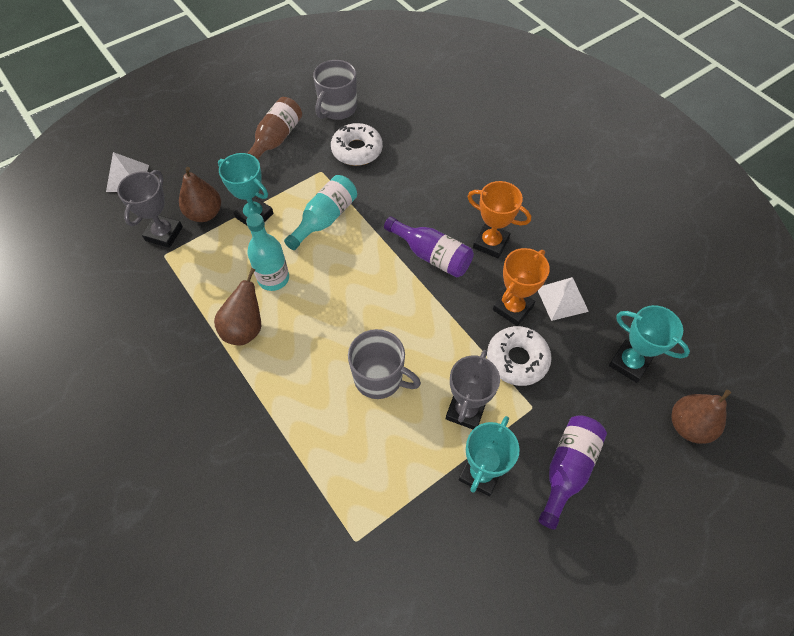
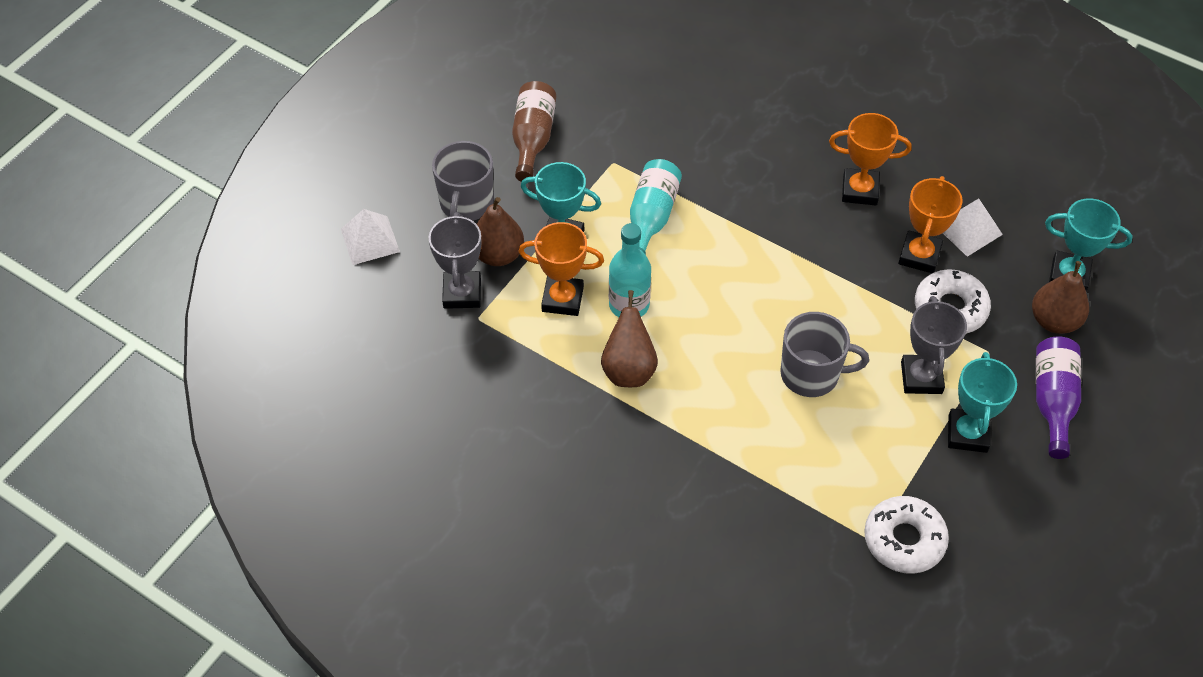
camera: 20 degrees left, 5 degrees down
grey mug [313,60,357,120] -> grey mug moved to [432,141,494,221]
white donut [331,123,383,166] -> white donut moved to [864,496,949,574]
purple bottle [384,216,474,277] -> none
brown pear [671,390,731,444] -> brown pear moved to [1032,261,1089,334]
none -> orange trophy [518,222,604,316]

